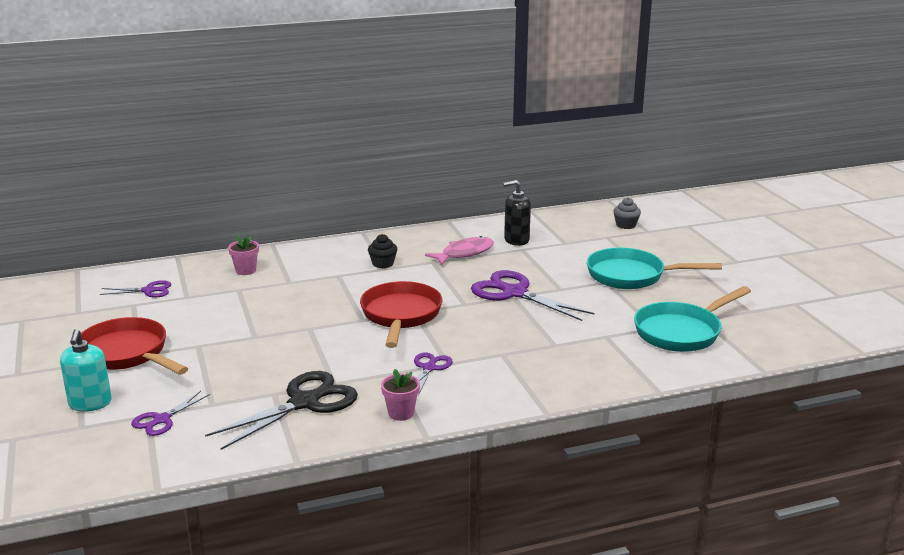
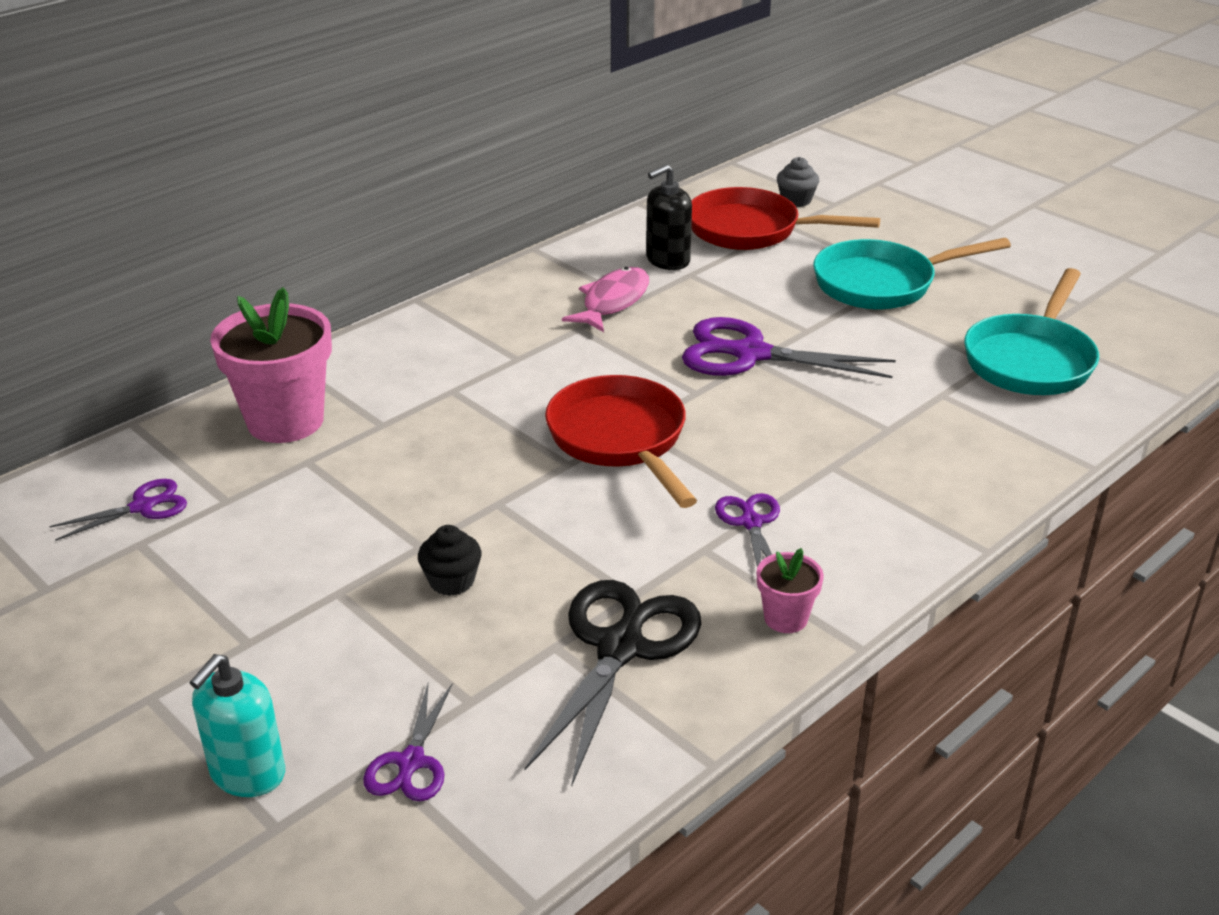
camera: 25 degrees left, 10 degrees up
turquoise soap dispenser [60,329,112,412] -> turquoise soap dispenser turned 60 degrees clockwise [189,654,285,797]
red pan [81,317,188,375] -> red pan moved to [691,187,880,250]
pink flower pot [228,236,259,275] -> pink flower pot [210,287,332,443], size x2.09
black cupcake [368,234,397,268] -> black cupcake moved to [418,525,482,596]

